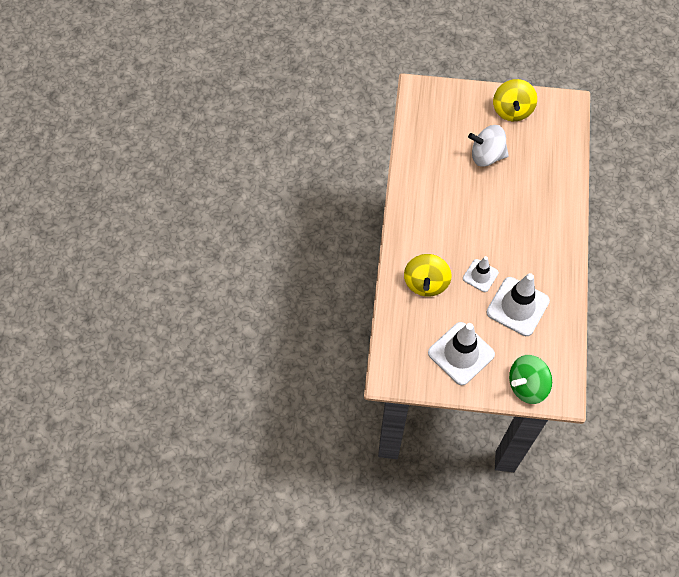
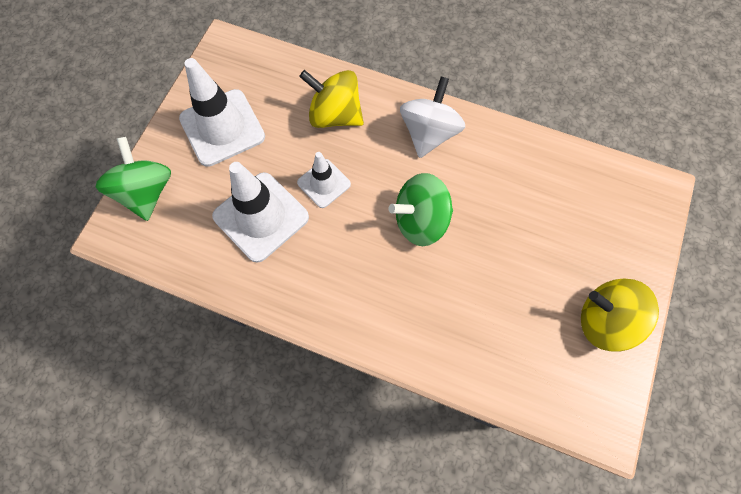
camera: 105 degrees right, 5 degrees up
white spinning top [468,125,509,167] -> white spinning top moved to [400,76,465,158]
none -> green spinning top [389,173,453,246]

